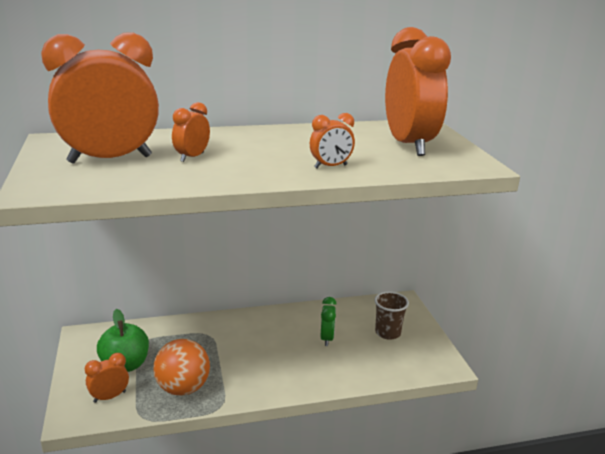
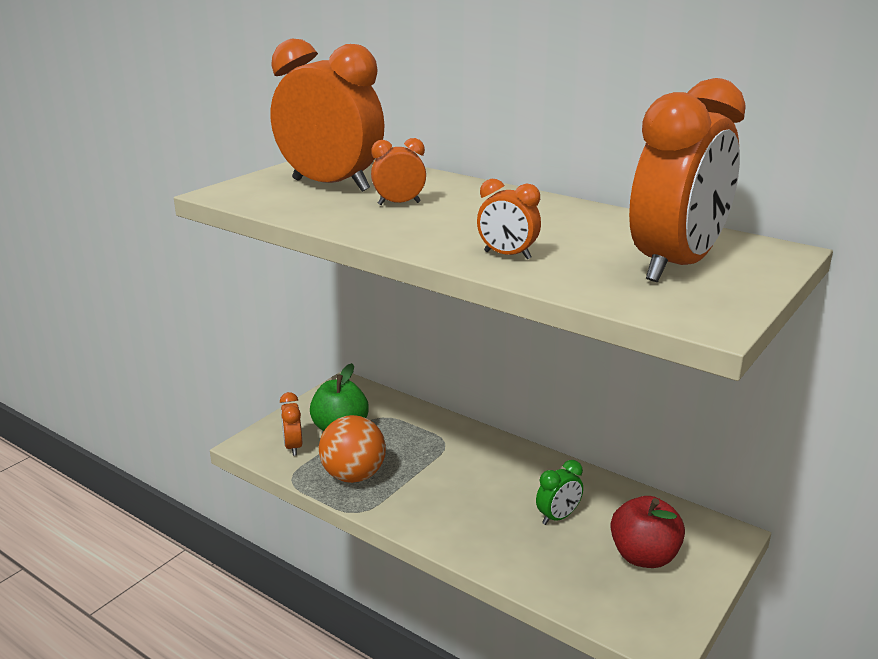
camera: 50 degrees right, 0 degrees up
orange clock [85,353,129,403] -> orange clock turned 120 degrees counterclockwise [280,392,302,456]
brown cup [374,291,409,340] -> red apple [610,496,685,568]

